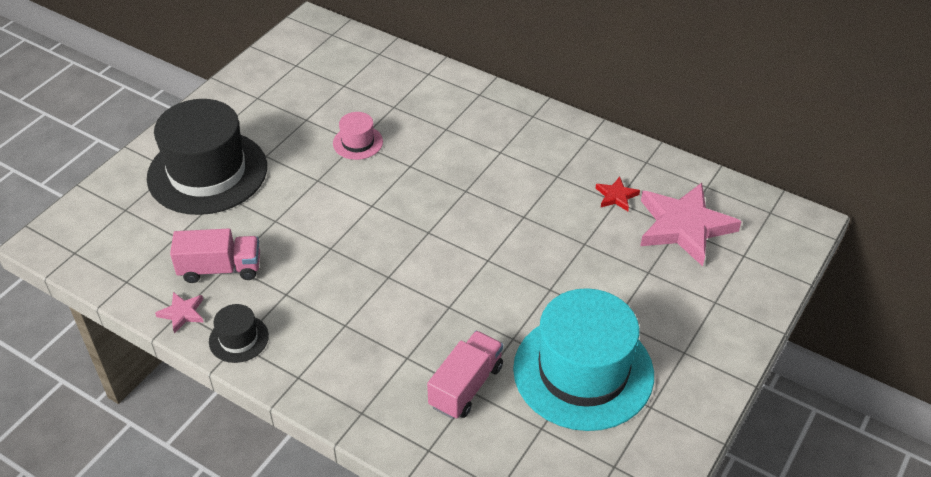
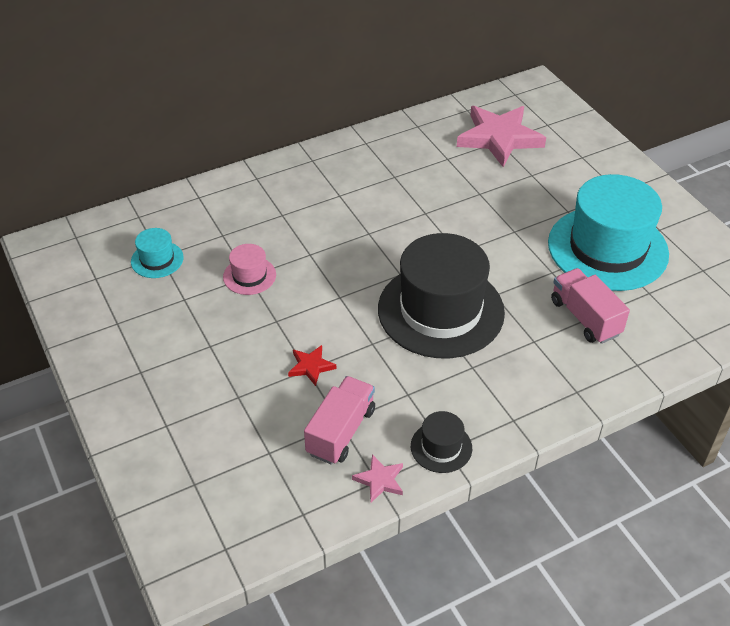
camera: 60 degrees left, 0 degrees up
black hat [147,99,267,215] -> black hat moved to [378,233,505,358]
red star [596,177,640,211] -> red star moved to [288,345,336,386]
none -> turquoise hat [131,228,184,278]

